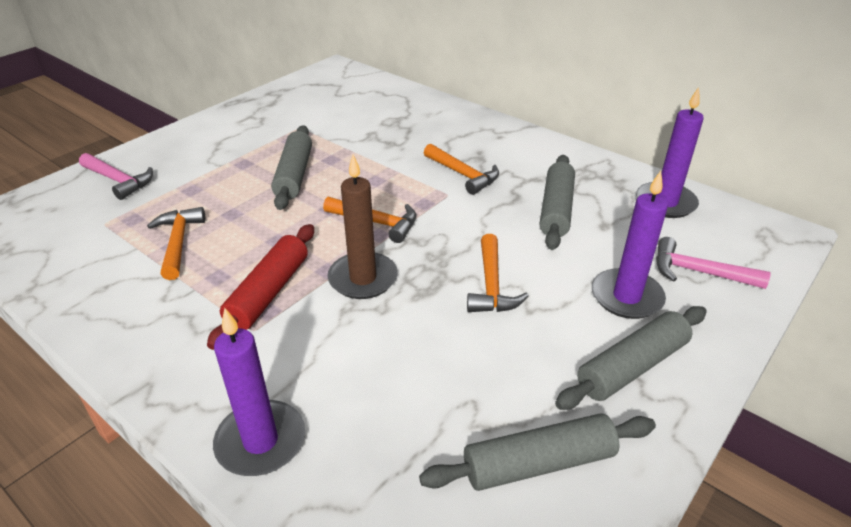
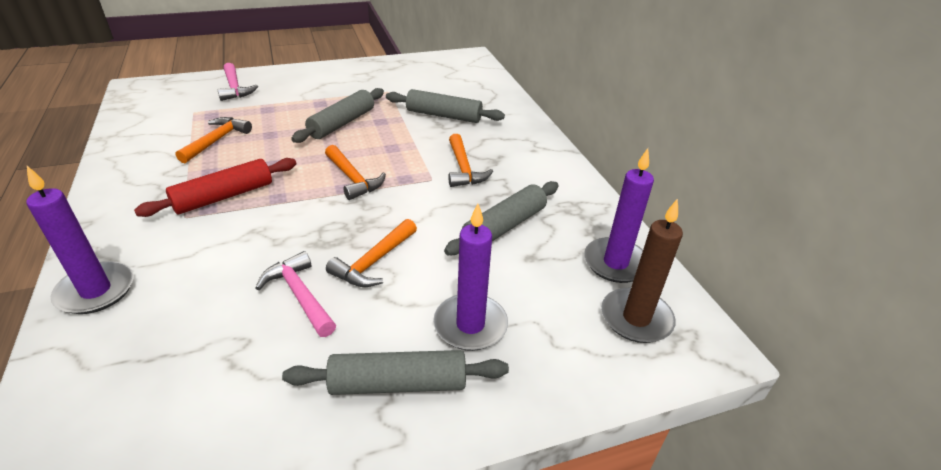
camera: 30 degrees right, 0 degrees up
brown candle [327,155,398,299] -> brown candle moved to [601,198,683,343]
grey rolling pin [419,413,656,491] -> grey rolling pin moved to [386,89,505,123]
pink hammer [656,237,770,289] -> pink hammer moved to [256,251,336,337]

